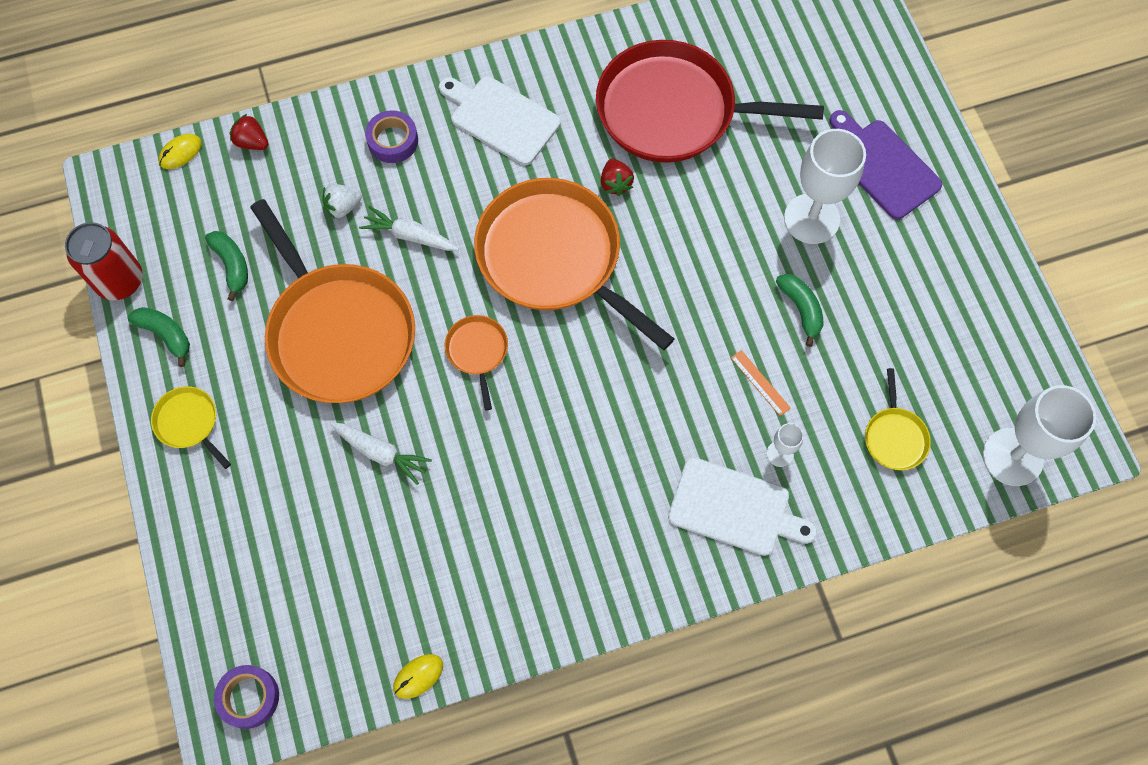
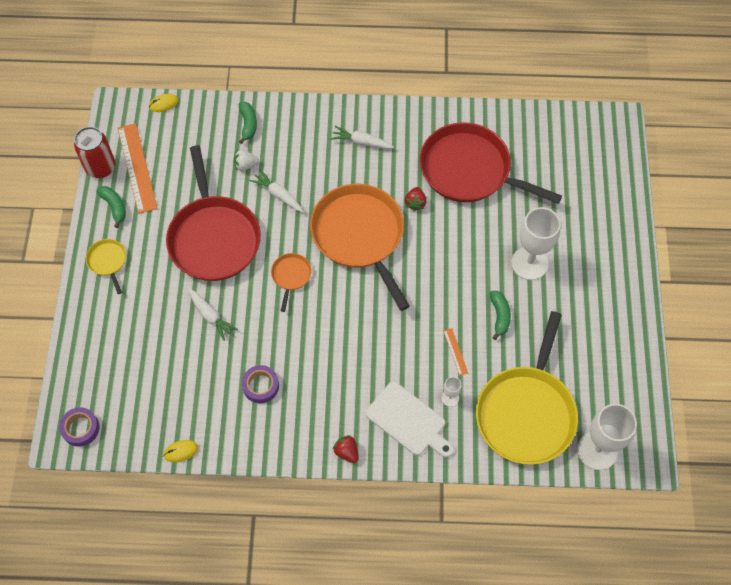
camera: 20 degrees right, 5 degrees down
green banana [205,231,248,301] -> green banana moved to [239,102,257,144]
red strawberry [230,114,268,150] -> red strawberry moved to [333,435,359,463]
orange pan [250,199,415,403] -> red pan [166,145,261,281]
purple tape [365,110,418,163] -> purple tape moved to [242,365,279,403]
white cutting board [439,76,561,165] -> white carrot [330,126,394,149]
purple cutting board [829,110,943,220] -> none
yellow pan [865,368,931,470] -> yellow pan [476,311,578,465], size x2.35
none -> orange ruler [118,123,158,214]

